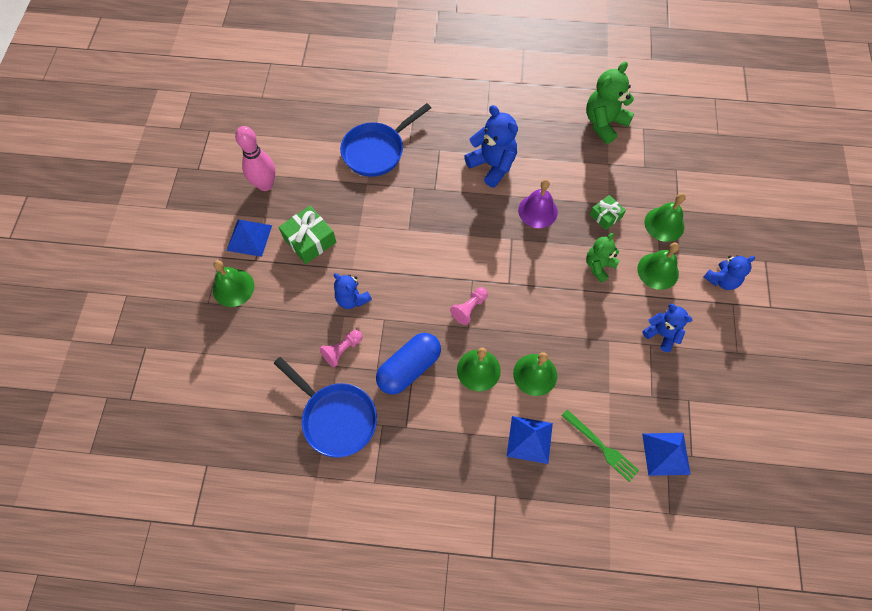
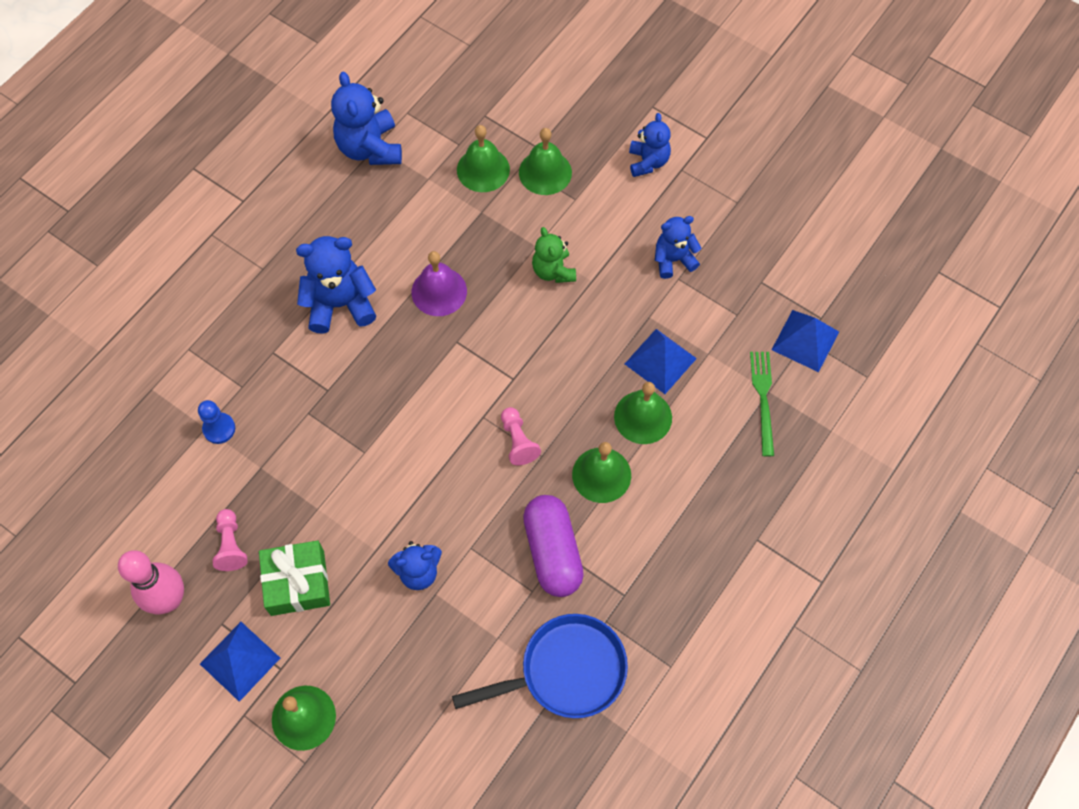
camera: 60 degrees left, 0 degrees up
pink pawn [320,330,363,367] -> pink pawn moved to [212,509,248,571]
blue pan [340,103,431,177] -> blue pawn [198,400,235,444]
blue capsule [376,333,441,394] -> purple capsule [523,495,584,597]
blue pyramid [506,416,553,464] -> blue pyramid moved to [625,329,697,394]
green fork [562,409,639,482] -> green fork turned 75 degrees counterclockwise [750,352,774,457]
green teddy bear [586,61,634,144] -> blue teddy bear [331,71,402,165]
green gift [590,195,626,230] -> none
green bell [637,242,680,290] -> green bell moved to [457,125,510,192]

